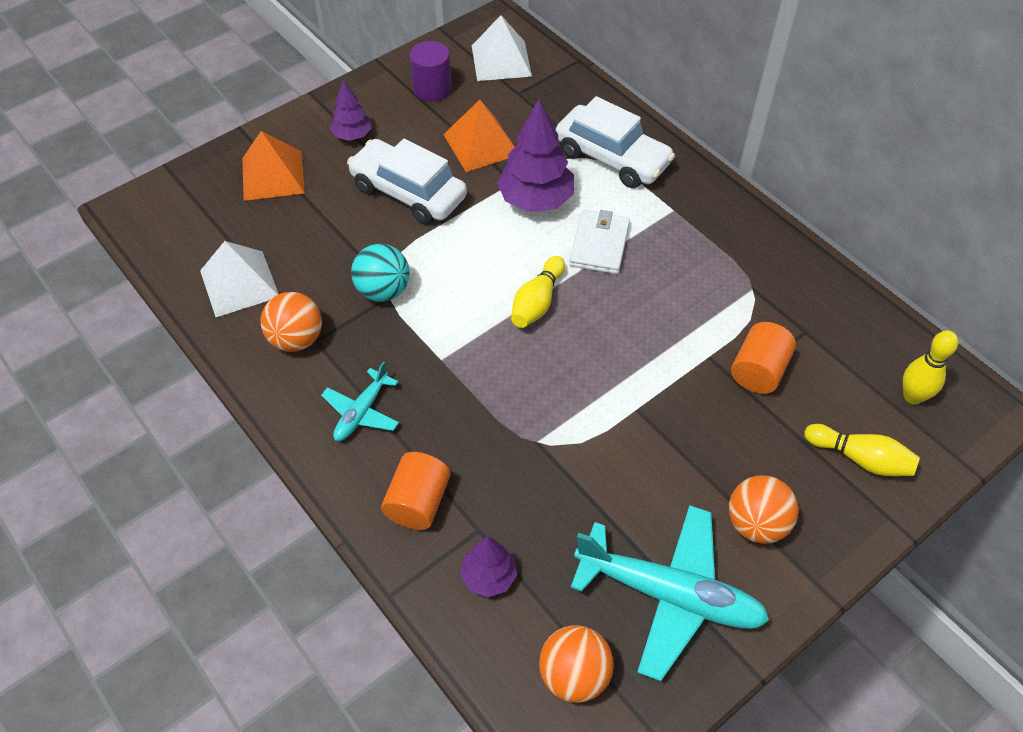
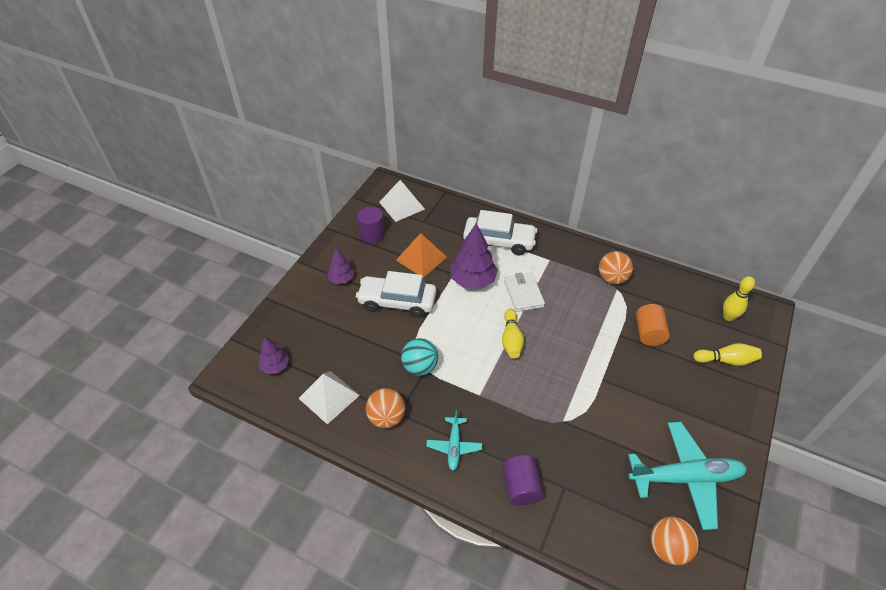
camera: 25 degrees left, 5 degrees down
orange pyramid [242,131,305,201] -> none
orange cylinder [381,452,450,530] -> purple cylinder [503,455,544,505]
purple tree [460,536,517,597] -> purple tree moved to [259,337,289,374]
orange ball [729,475,798,544] -> orange ball moved to [599,251,633,284]

